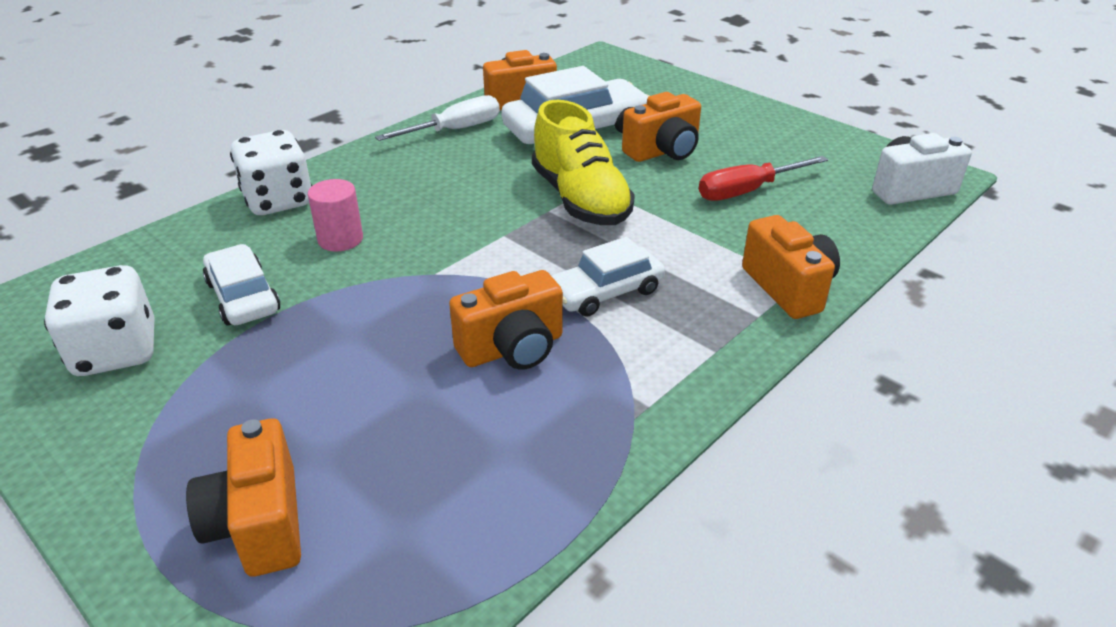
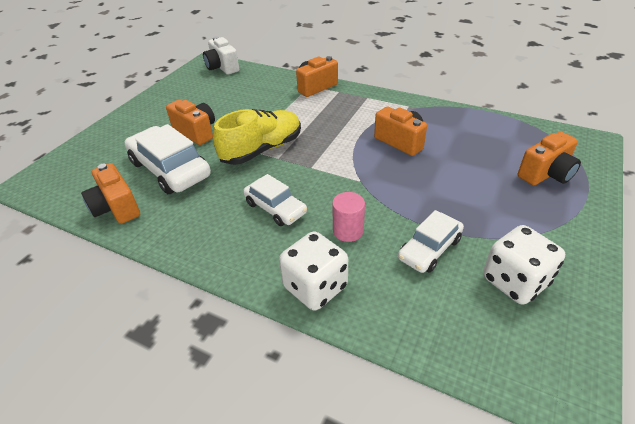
camera: 105 degrees left, 5 degrees up
white screwdriver [375,95,500,141] -> none
white car [552,237,665,317] -> white car moved to [243,174,307,226]
red screwdriver [699,156,828,201] -> none

